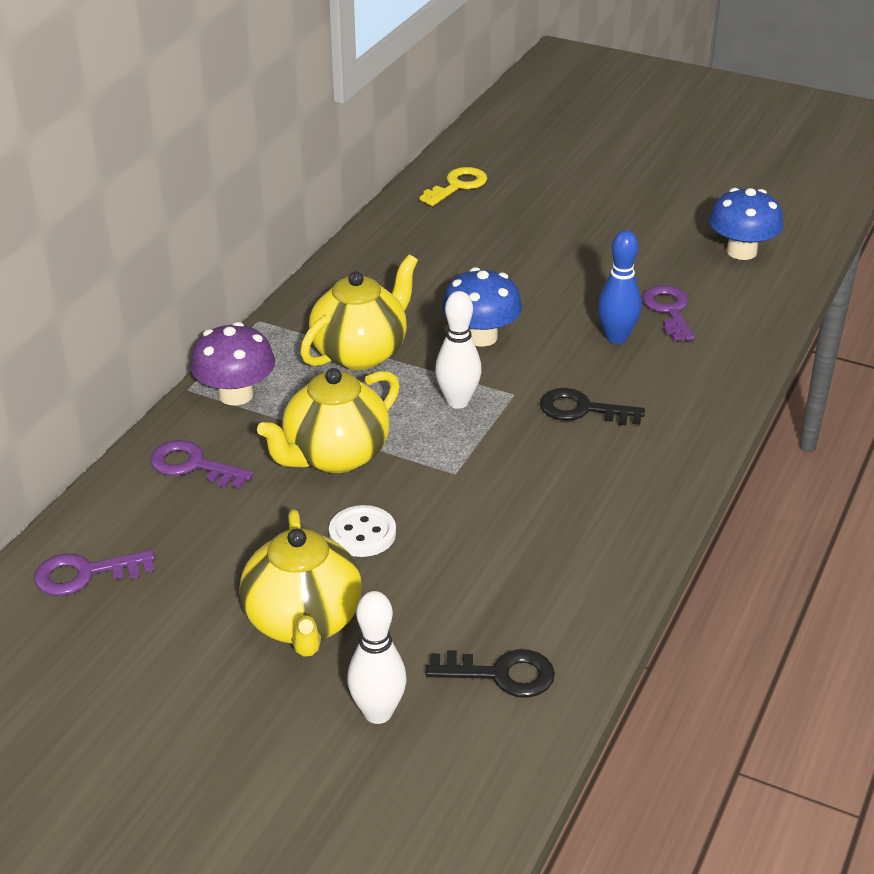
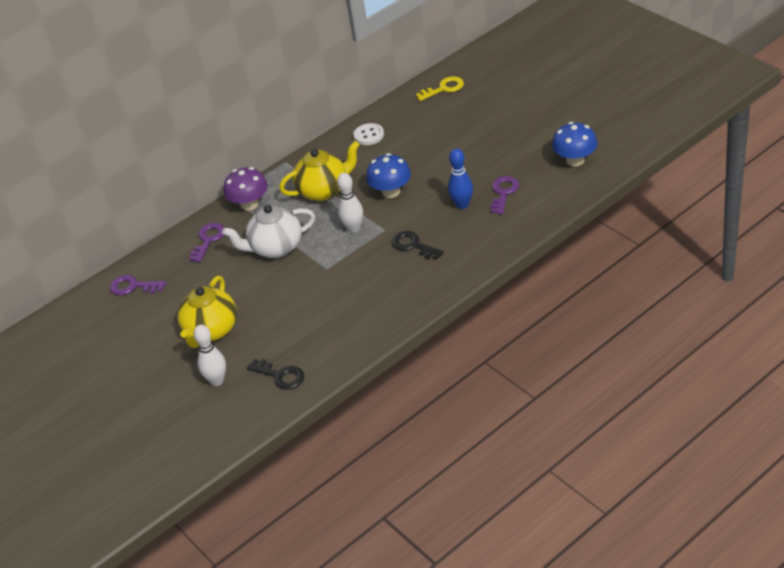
camera: 30 degrees right, 5 degrees up
purple key [150,440,254,488] -> purple key turned 60 degrees clockwise [189,223,224,262]
yellow teapot [257,368,400,473] -> white teapot [222,205,315,258]
white button [329,505,396,557] -> white button moved to [353,123,384,145]

